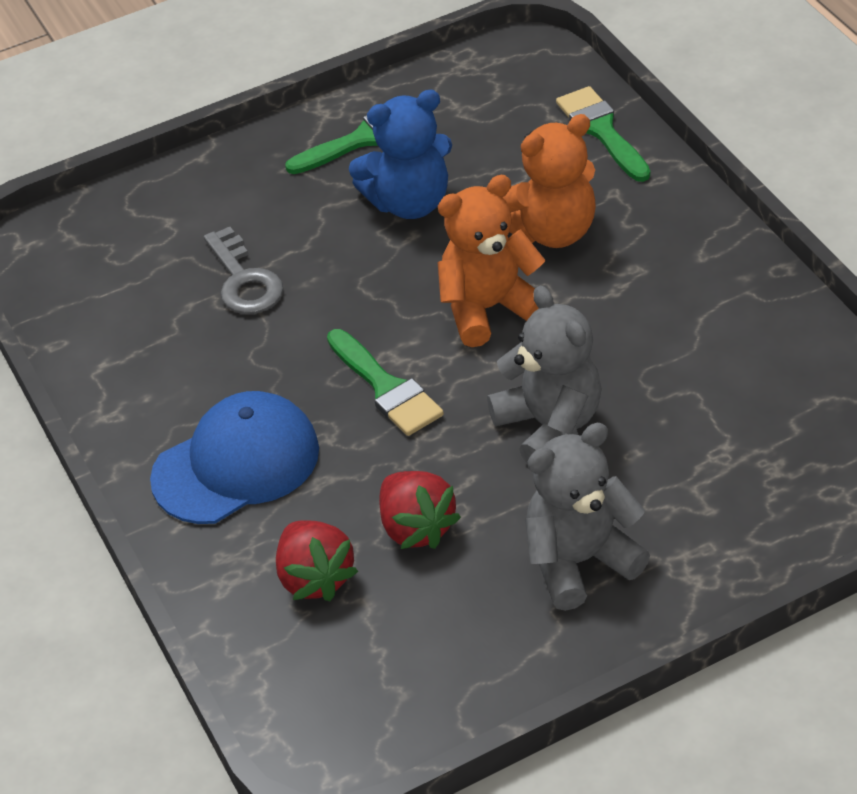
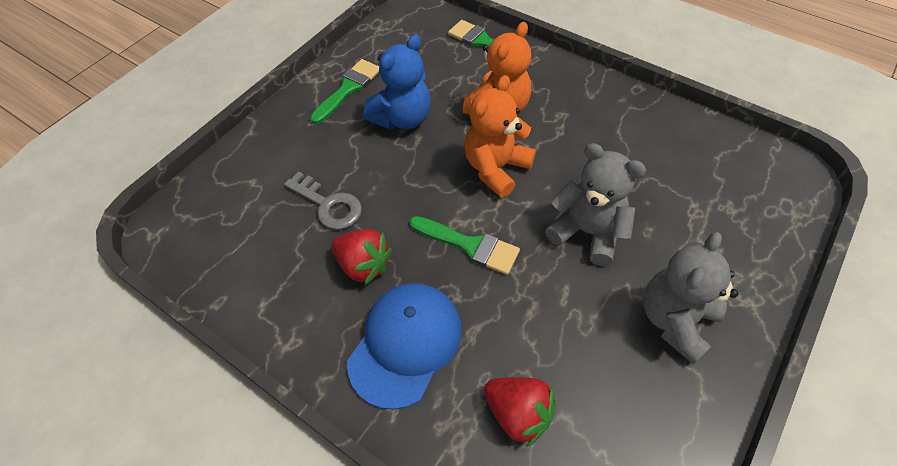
camera: 30 degrees left, 10 degrees up
red strawberry [379,471,461,549] -> red strawberry moved to [331,229,392,285]

